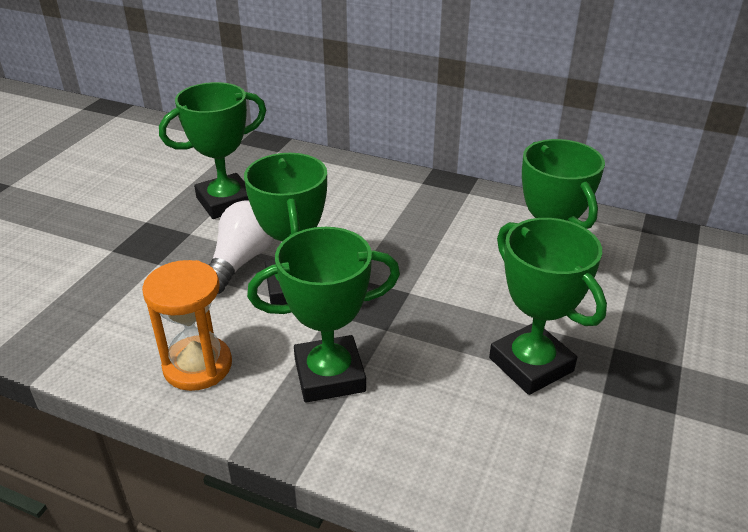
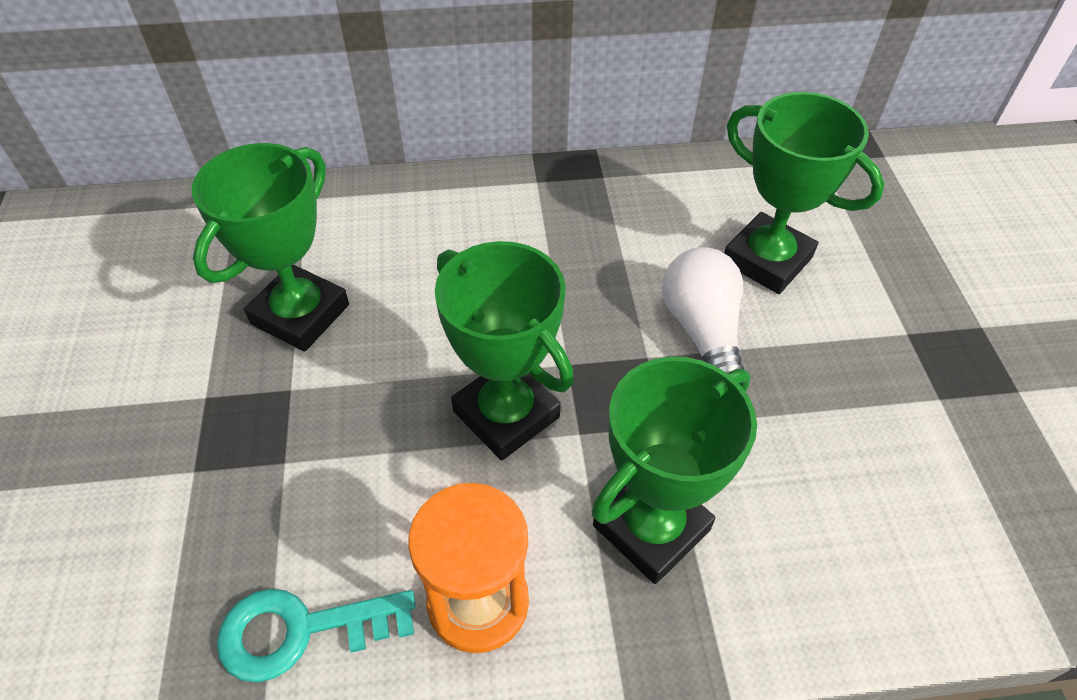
camera: 30 degrees left, 15 degrees up
white light bulb [209,200,274,294] -> white light bulb moved to [662,247,744,373]
green trophy [489,218,607,395] -> none
none -> turquoise key [217,589,416,683]

